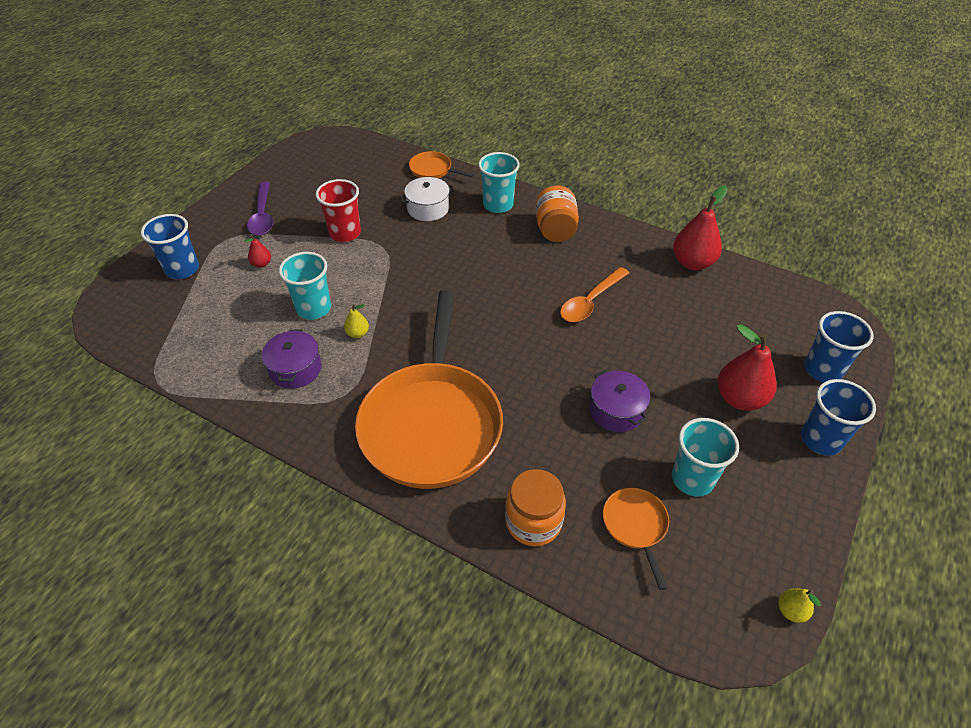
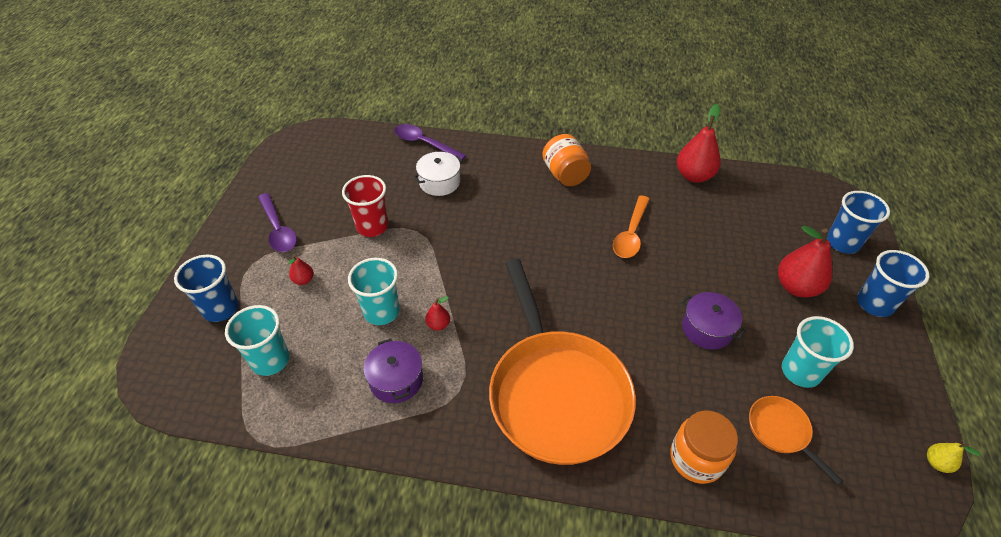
camera: 20 degrees left, 0 degrees up
yellow pear [344,304,369,338] -> red pear [425,296,450,331]
orange pan [409,151,475,178] -> purple spoon [394,124,466,161]
turquoise cup [478,152,520,213] -> turquoise cup moved to [225,305,289,376]

